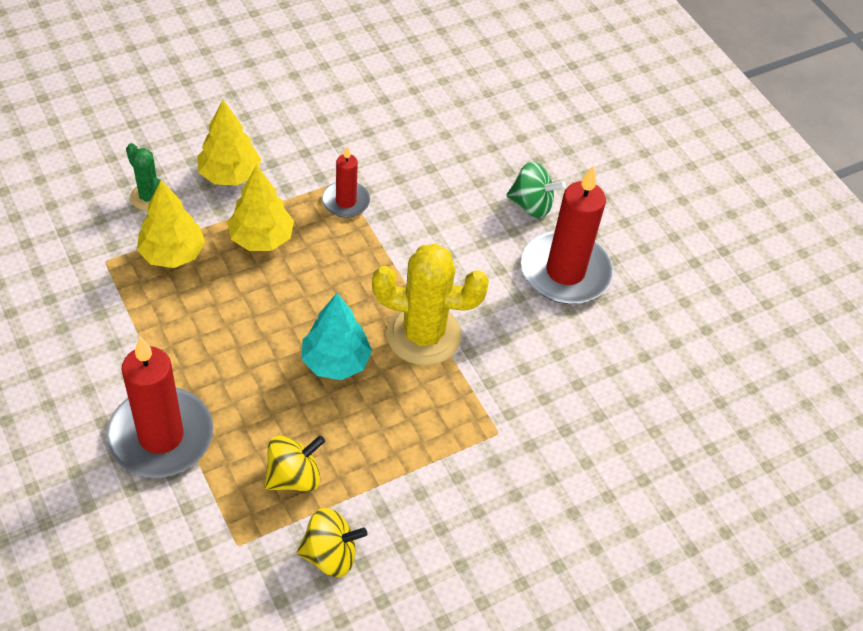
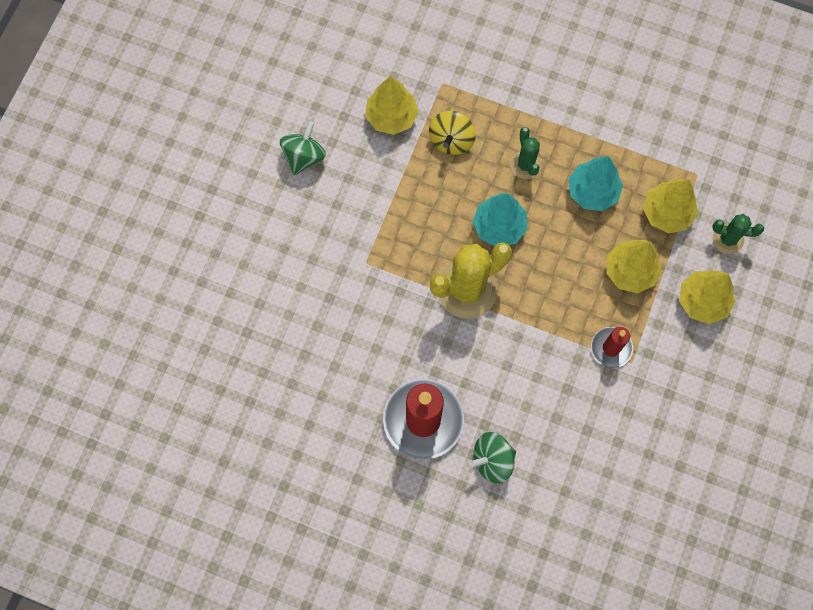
camera: 145 degrees right, 20 degrees up
red candle [106,337,213,478] -> none
yellow spinning top [297,508,367,577] -> yellow tree [365,76,419,135]
none -> green spinning top [280,121,326,175]
none -> green cactus [510,127,541,179]
none -> turquoise tree [569,156,623,211]

